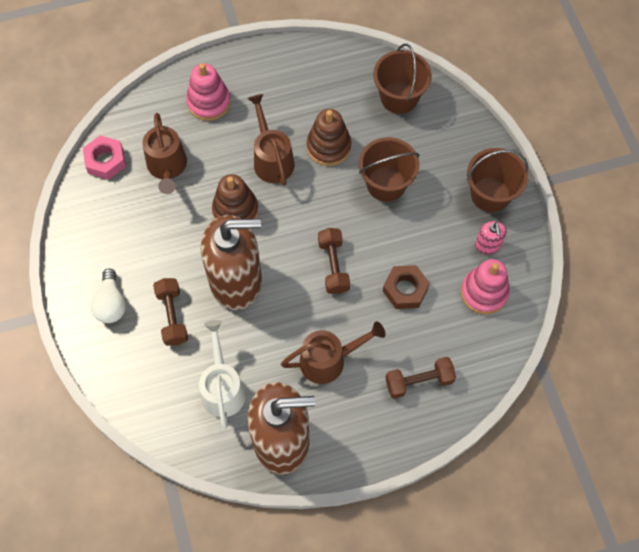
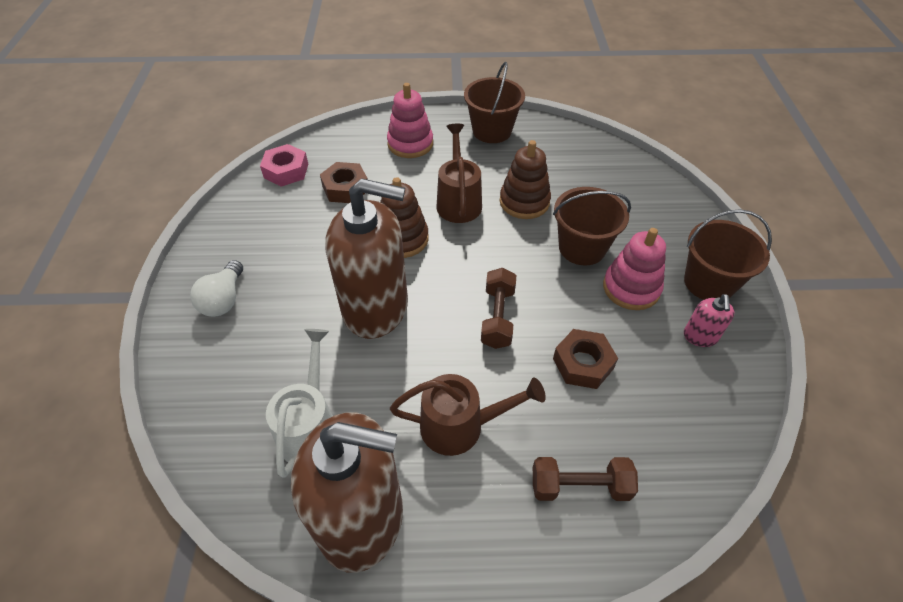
camera: 15 degrees right, 15 degrees down
brown watering can [142,113,187,194] -> brown nut [320,162,368,203]
brown dumbbell [153,278,188,346] -> none
brown bucket [373,44,432,114] -> brown bucket moved to [464,61,525,143]
pink stacking toy [461,259,510,315] -> pink stacking toy moved to [603,228,666,310]

